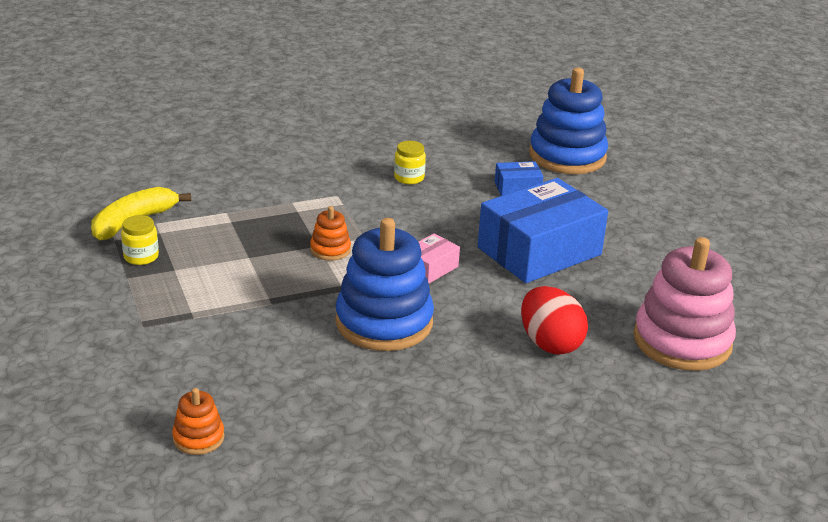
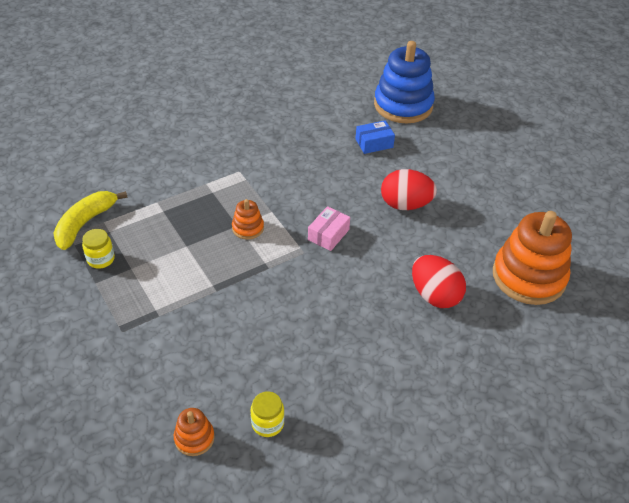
camera: 10 degrees left, 15 degrees up
blue stacking toy [335,218,434,351] -> none
yellow jar [394,141,426,184] -> yellow jar moved to [251,391,284,437]
blue box [478,178,608,283] -> red egg [381,169,437,210]
pink stacking toy [633,237,736,371] -> orange stacking toy [493,211,572,305]

